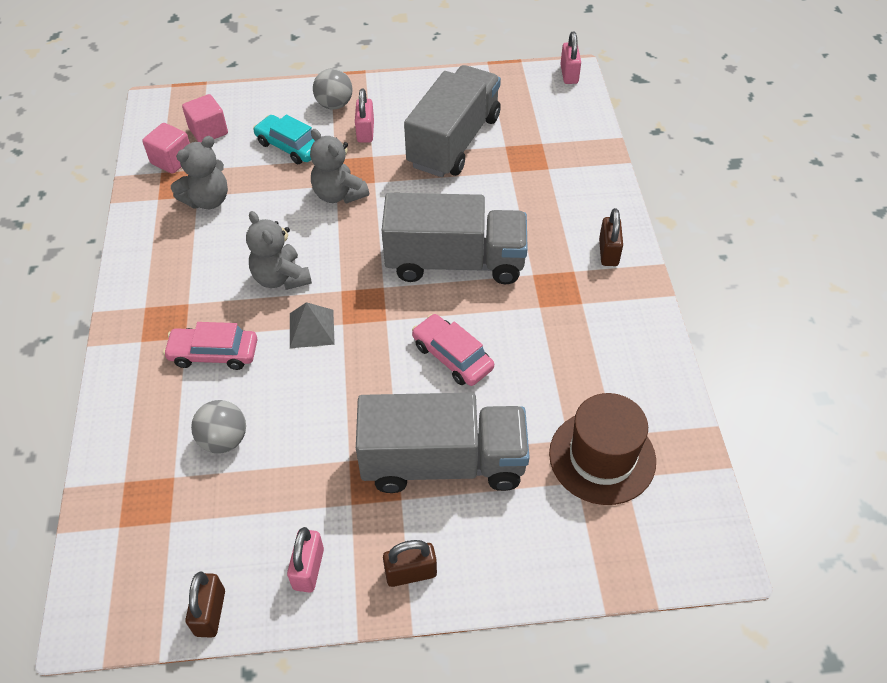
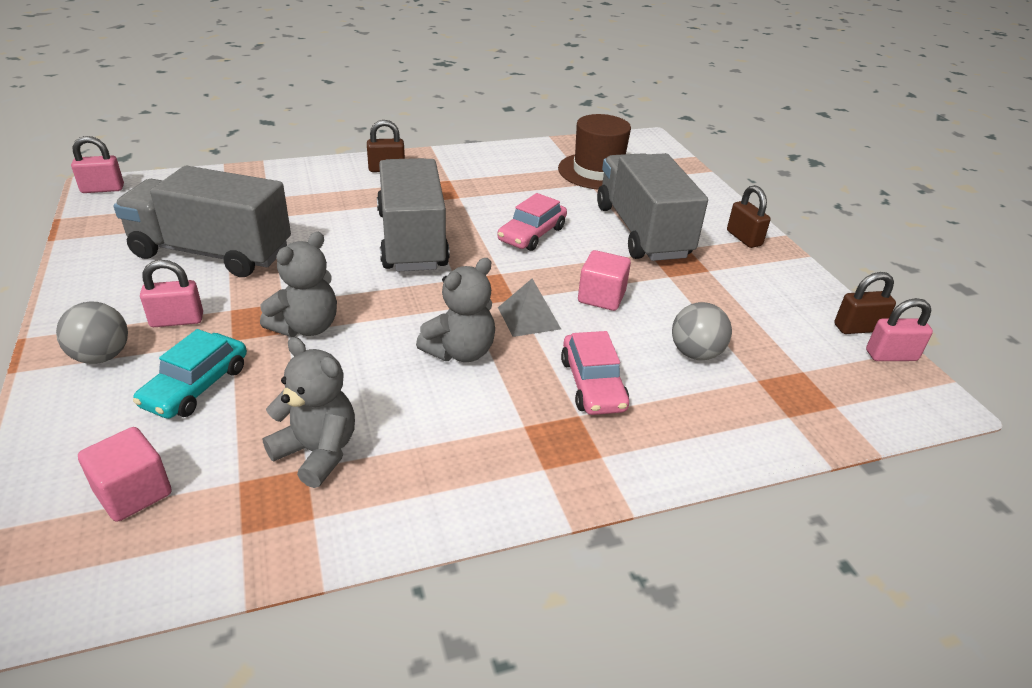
camera: 105 degrees left, 15 degrees down
pink cube [142,123,190,174] -> pink cube moved to [578,250,631,311]
pink padlock [287,527,324,593] -> pink padlock moved to [866,298,933,361]

